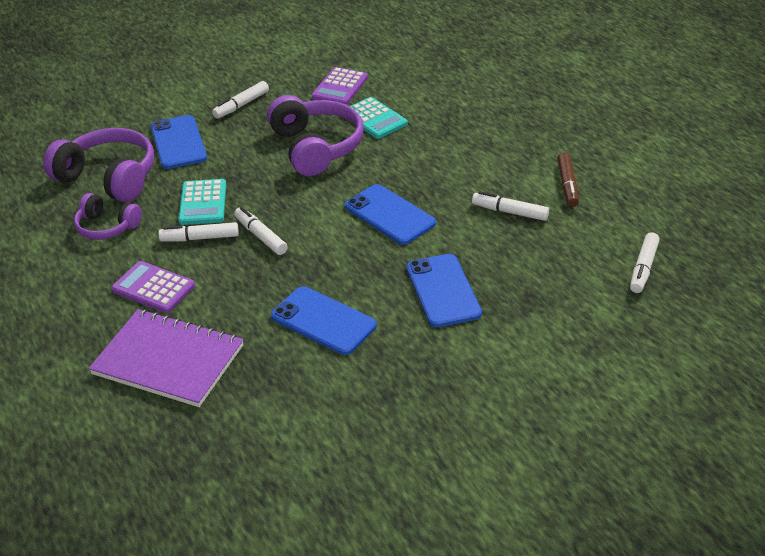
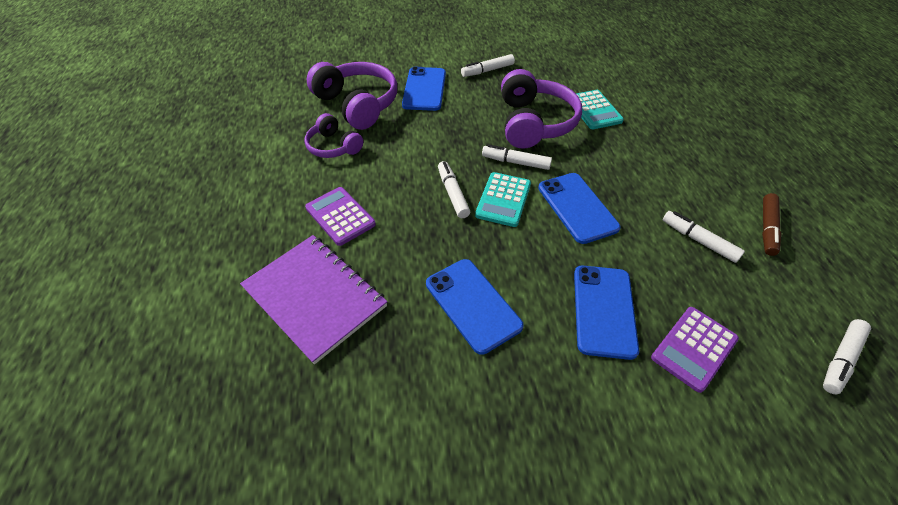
camera: 20 degrees right, 10 degrees up
white marker [159,222,239,241] -> white marker moved to [482,145,552,170]
turquoise calculator [178,179,226,225] -> turquoise calculator moved to [475,172,531,227]
purple calculator [311,67,368,105] -> purple calculator moved to [651,307,739,393]

